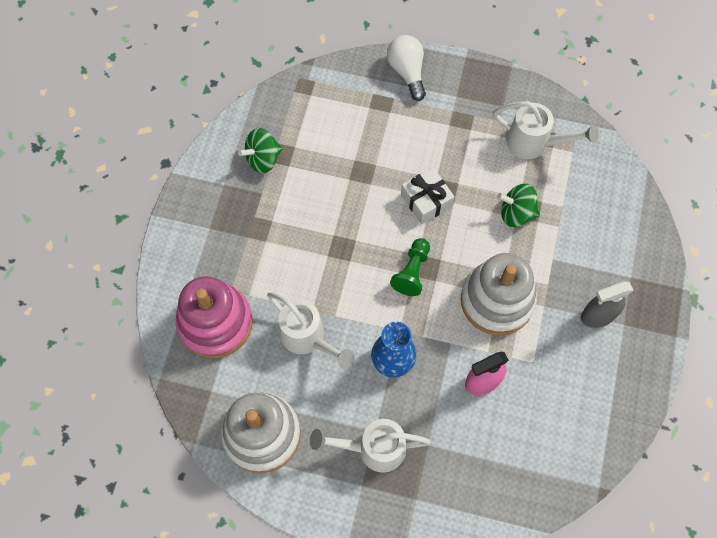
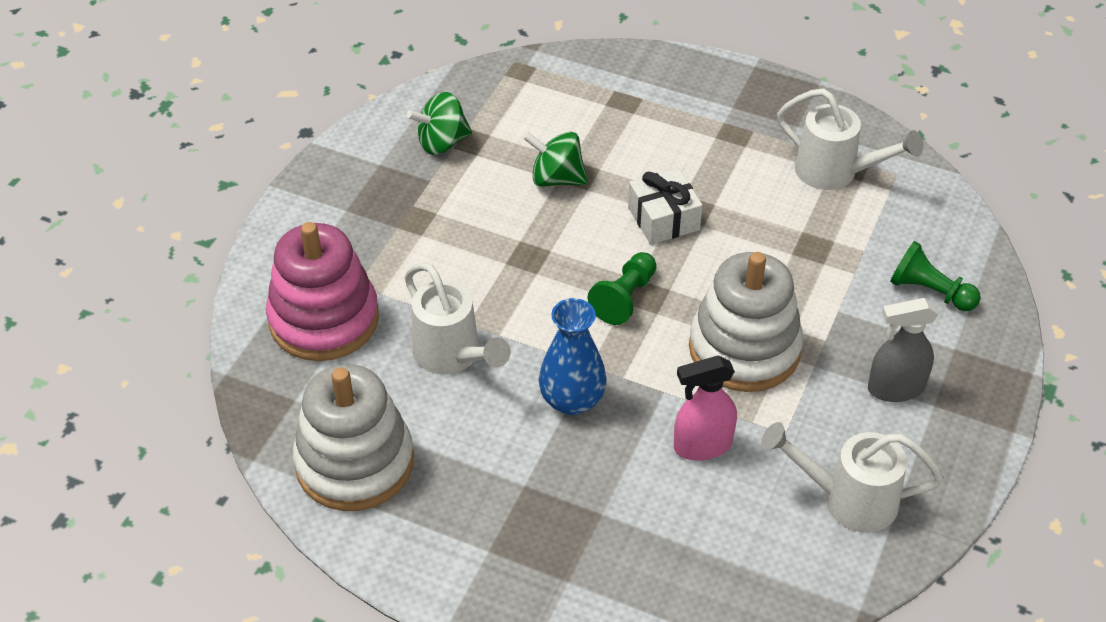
camera: 10 degrees right, 20 degrees down
white watering can [310,419,431,473] -> white watering can moved to [761,422,944,533]
white light bulb [387,35,426,101] -> none
green spinning top [497,184,540,227] -> green spinning top moved to [523,132,588,187]
none -> green pawn [890,241,980,311]

